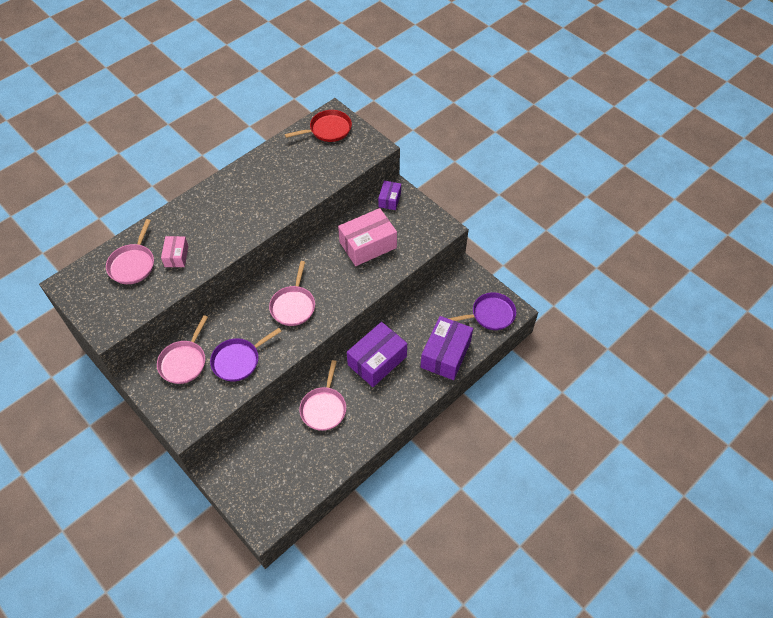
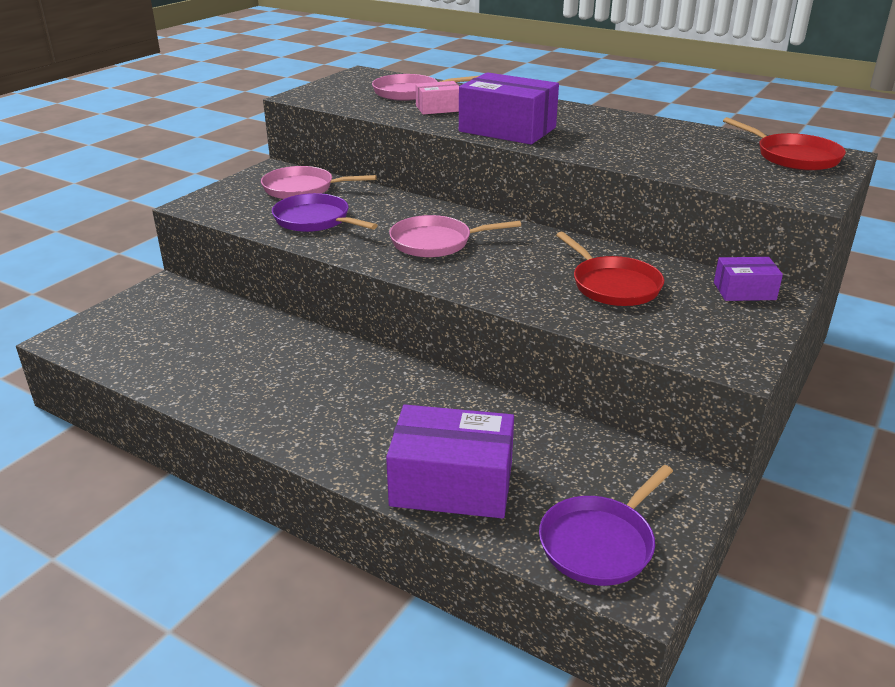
camera: 75 degrees right, 25 degrees down
pink pan [299,360,346,431] -> none
pink box [338,208,397,266] -> red pan [556,232,664,306]
purple box [347,322,407,387] -> purple box moved to [459,72,559,144]
purple pan [447,292,516,330] -> purple pan turned 75 degrees clockwise [539,465,673,586]

